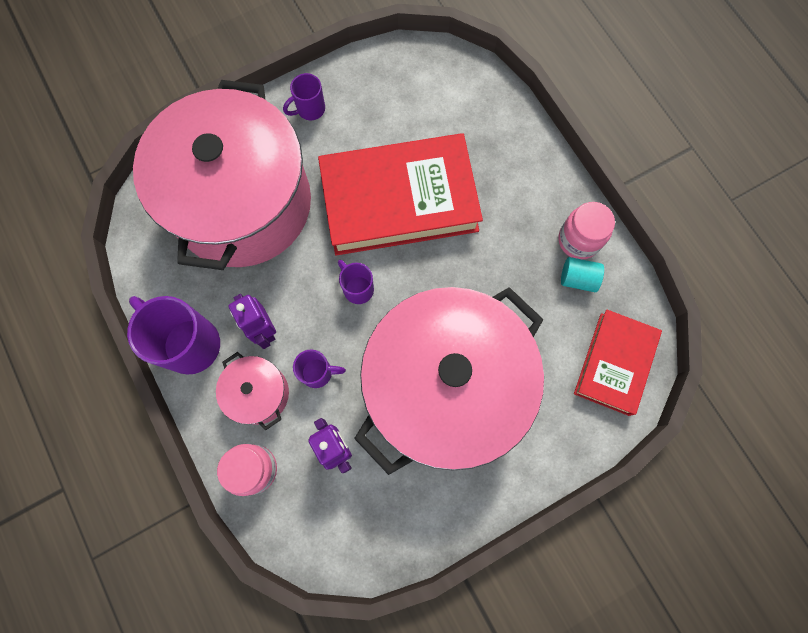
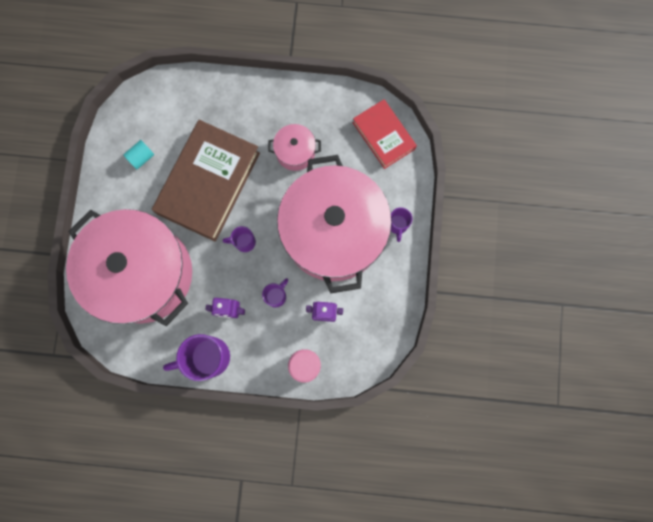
camera: 55 degrees left, 5 degrees up
pink pot [216,352,289,430] -> pink pot moved to [268,124,321,171]
purple mug [283,73,325,120] -> purple mug moved to [391,207,412,242]
red book [318,133,483,255] -> brown book [152,120,260,242]
pink jar [558,202,615,259] -> none
turquoise cylinder [561,257,604,292] -> turquoise cylinder moved to [123,140,154,169]

